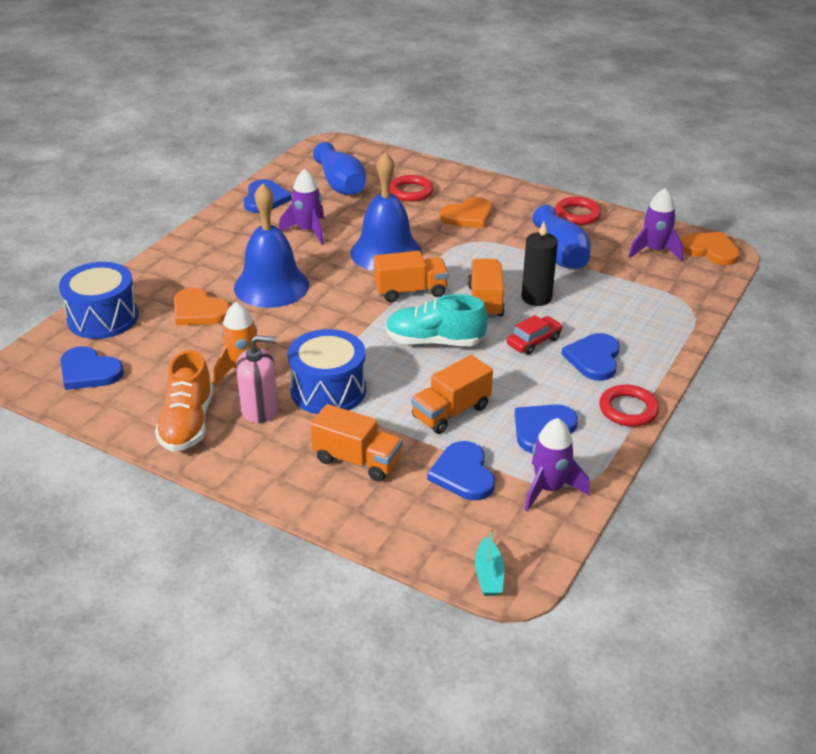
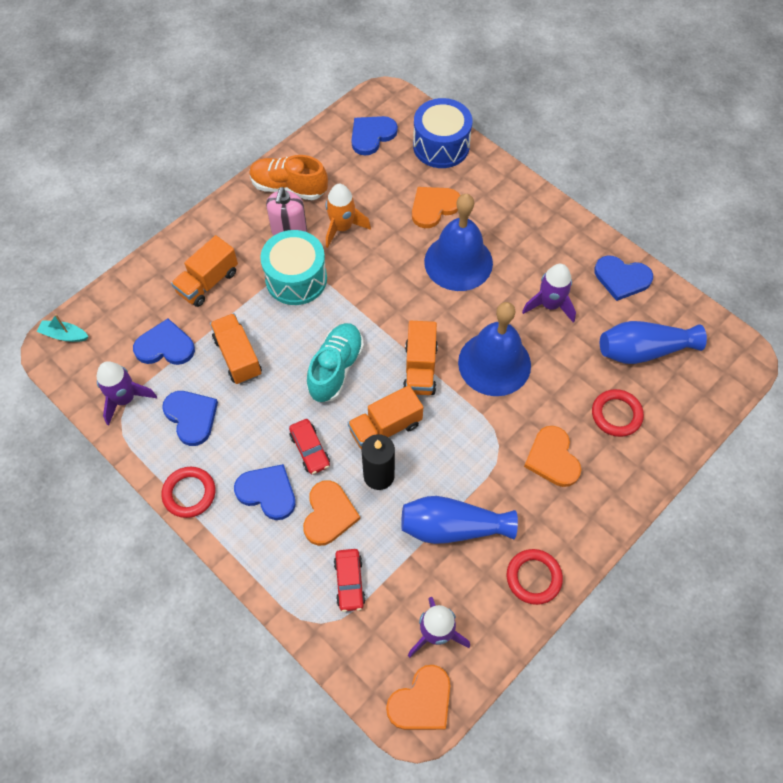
camera: 105 degrees right, 25 degrees up
blue drum [288,329,366,414] -> turquoise drum [260,230,327,305]
orange truck [468,259,504,318] -> orange truck turned 135 degrees clockwise [348,385,423,449]
none -> orange heart [303,480,360,546]
none -> red car [334,549,366,612]

